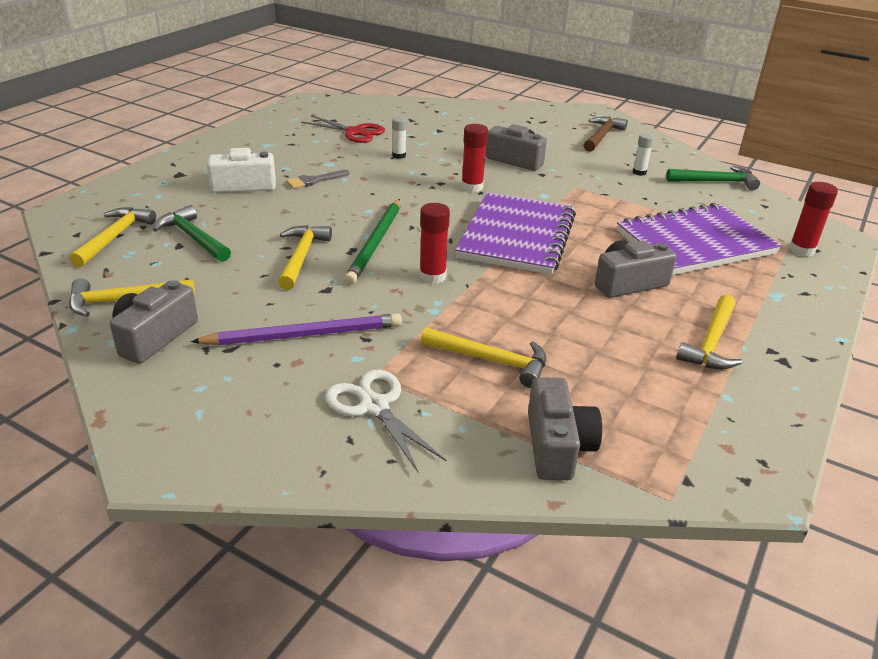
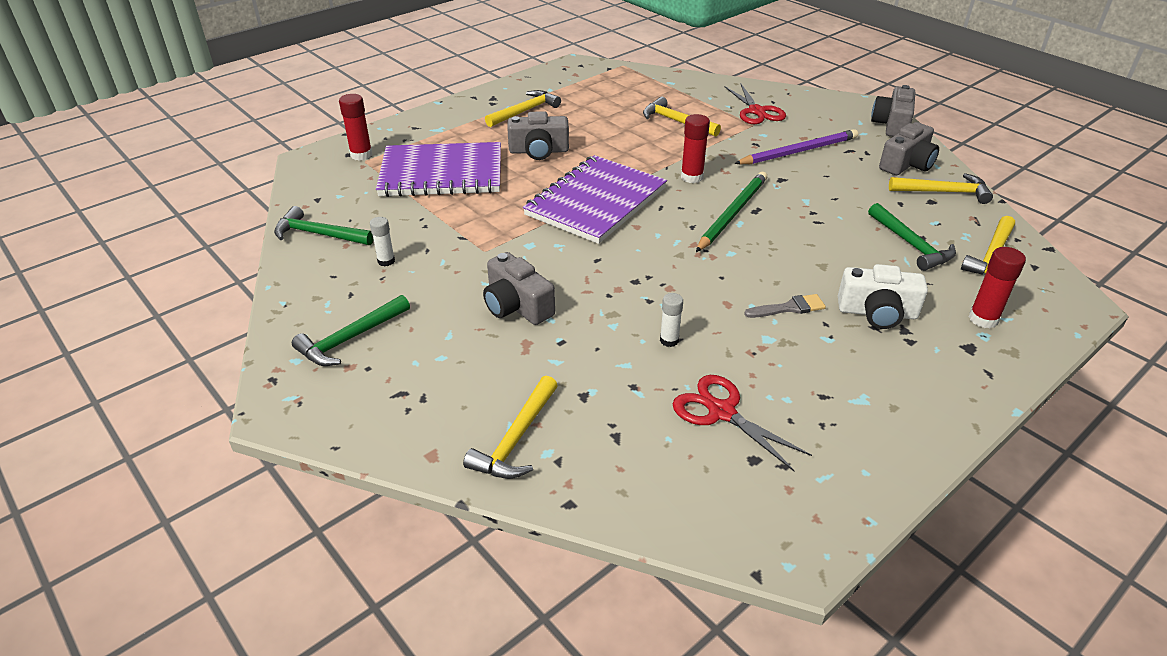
camera: 160 degrees left, 5 degrees up
purple pencil [191,313,402,345] -> purple pencil turned 150 degrees clockwise [734,129,858,164]
yellow hammer [278,225,332,290] -> yellow hammer moved to [463,376,558,479]
white scissors [325,370,446,472] -> red scissors [725,84,786,124]
red glue stick [461,124,488,192] -> red glue stick moved to [969,247,1026,328]
grey camera [528,377,602,480] -> grey camera moved to [871,85,915,137]
brown hammer [584,117,628,152] -> green hammer [292,295,410,366]

